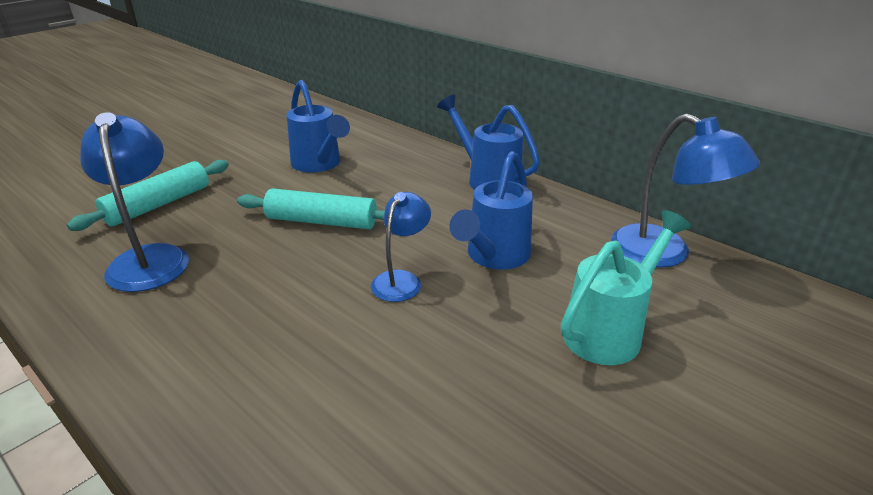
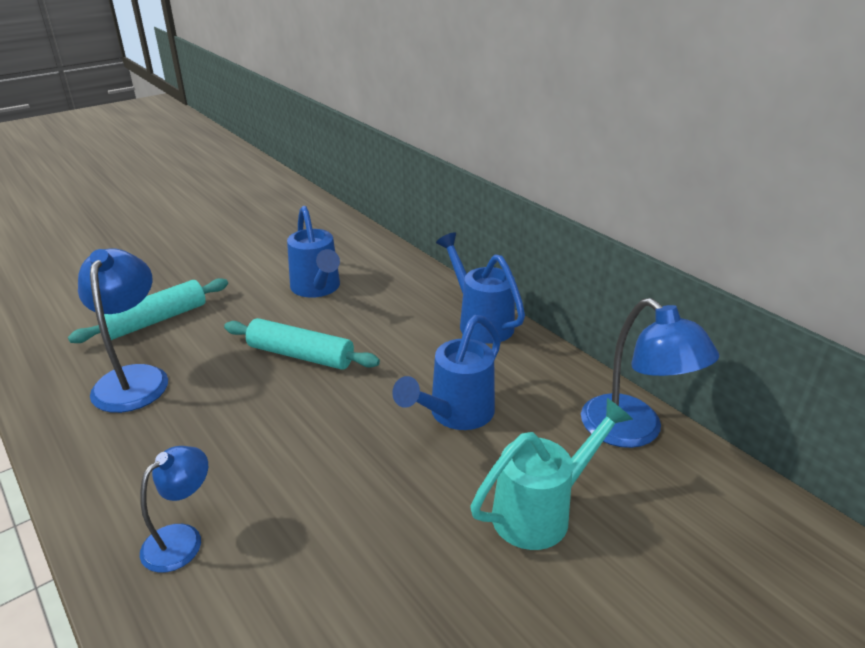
camera: 10 degrees right, 0 degrees up
blue lamp [371,192,431,302] -> blue lamp moved to [140,446,208,573]

